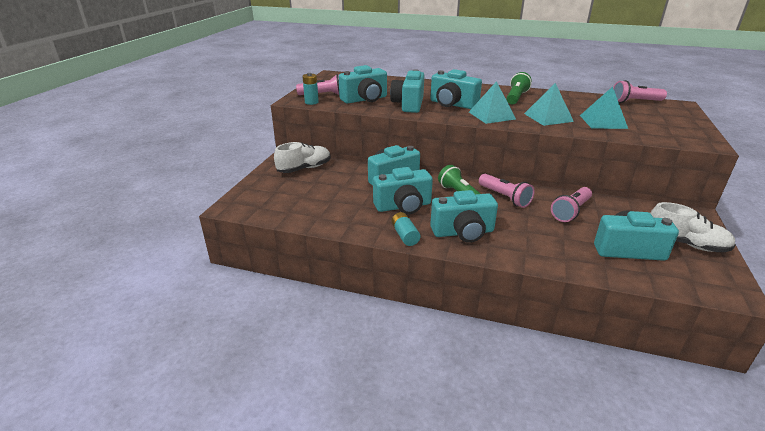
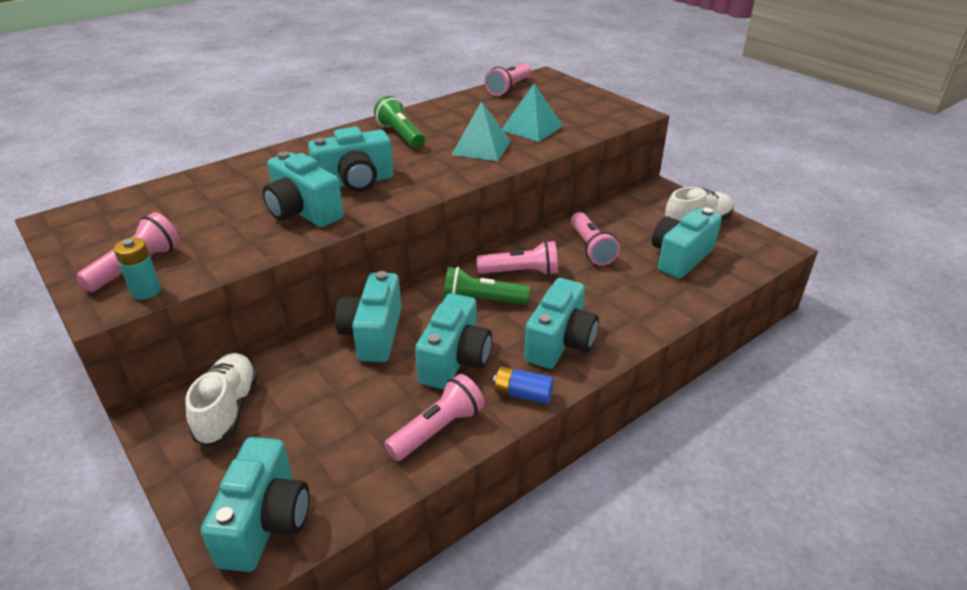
camera: 55 degrees left, 5 degrees up
turquoise camera [339,65,387,104] -> turquoise camera moved to [201,437,309,572]
turquoise battery [391,212,420,246] -> blue battery [493,366,554,404]
turquoise pyramid [469,81,516,124] -> none
none -> pink flashlight [384,374,485,461]

